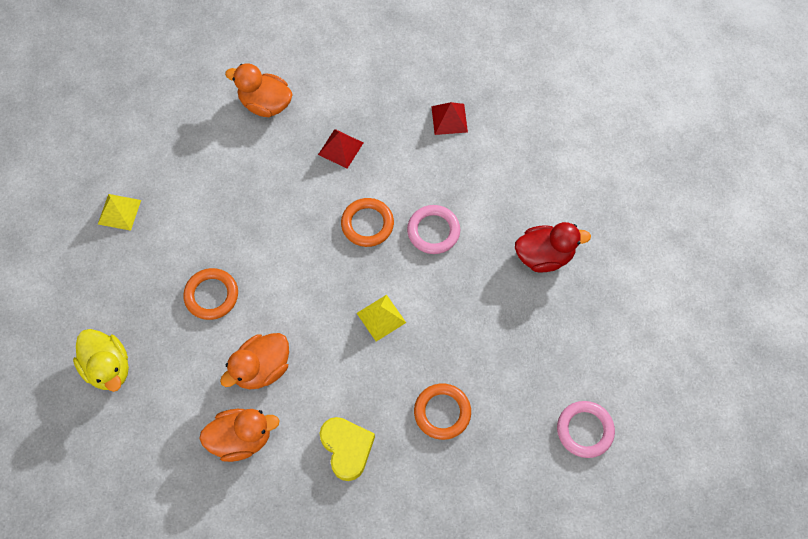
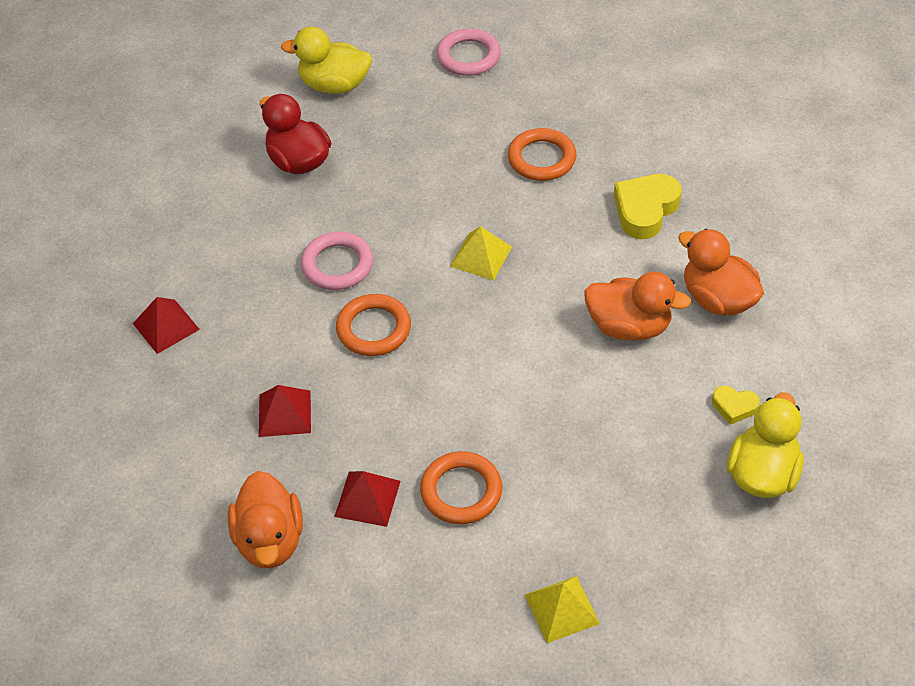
camera: 120 degrees left, 15 degrees down
orange ring [183,268,238,320] -> orange ring moved to [420,451,502,524]
none -> yellow duck [281,26,372,94]
none -> red pyramid [334,471,400,527]
none -> yellow heart [712,386,760,425]

